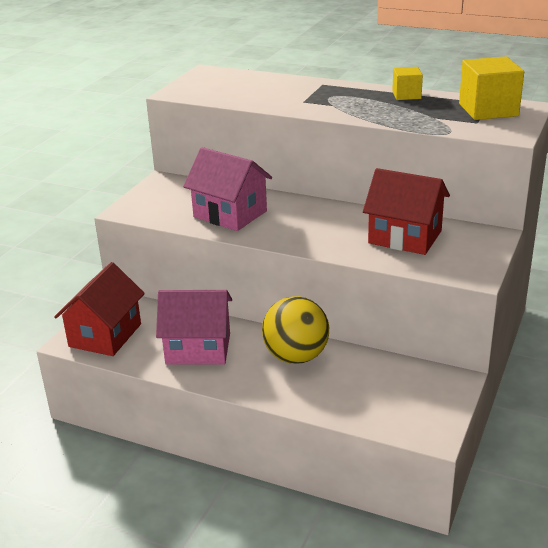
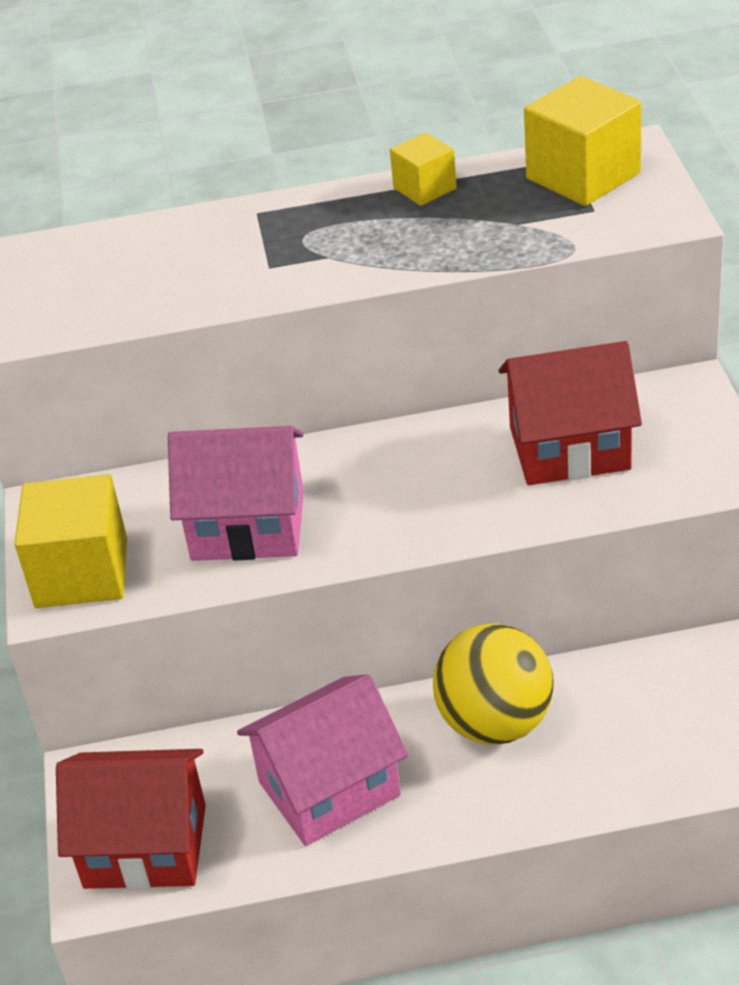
camera: 30 degrees left, 10 degrees up
red house [54,262,145,356] -> red house turned 75 degrees counterclockwise [56,749,206,890]
none -> yellow cube [14,474,127,608]

